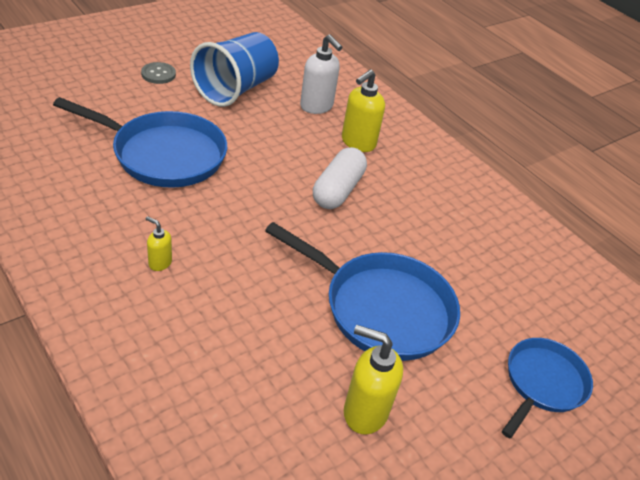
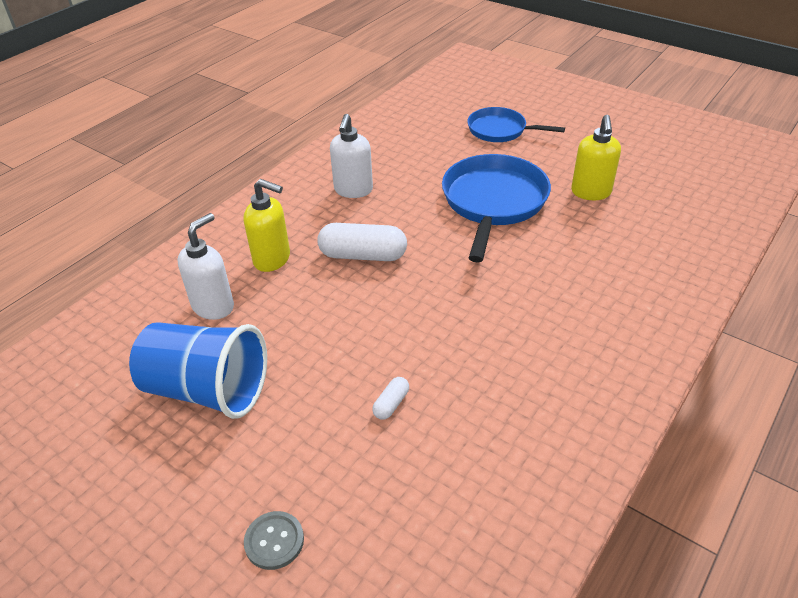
camera: 100 degrees left, 0 degrees up
blue pan [53,97,227,188] -> white capsule [372,377,409,420]
grey button [141,62,176,84] -> grey button moved to [244,511,304,570]
yellow soap dispenser [146,216,172,271] -> none
none -> white soap dispenser [330,114,373,198]

